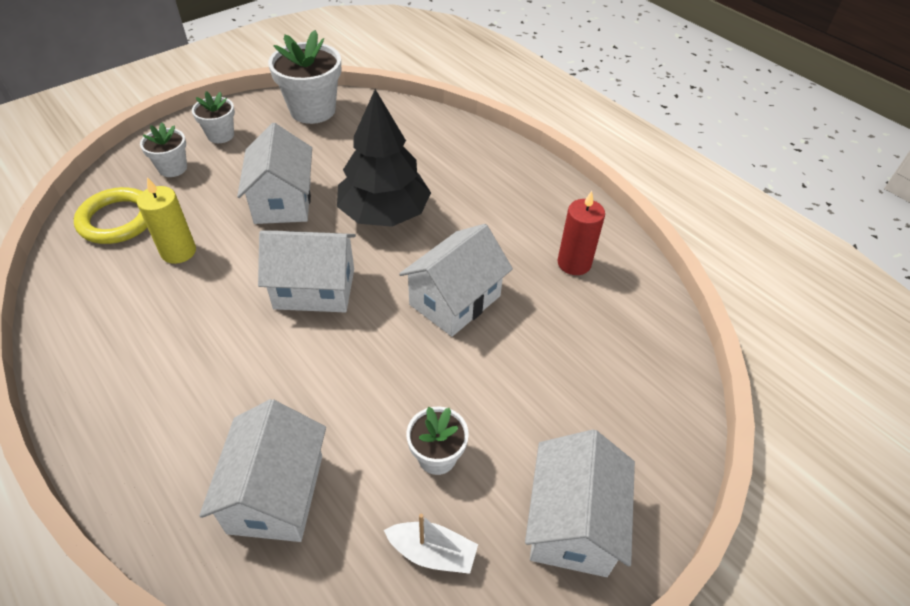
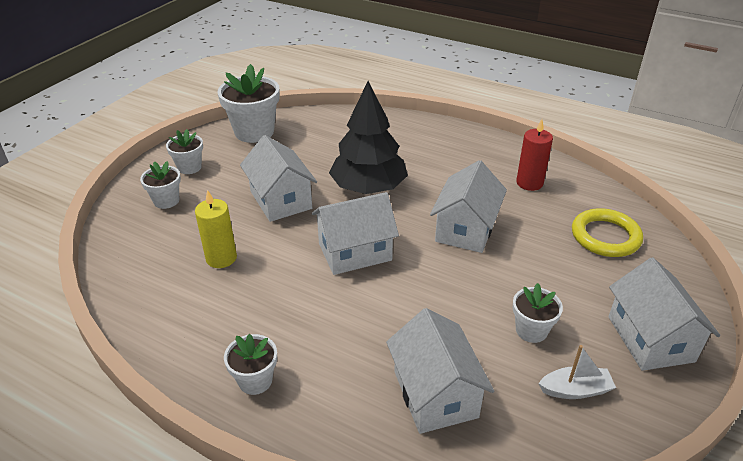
camera: 20 degrees left, 10 degrees down
yellow ring [74,187,147,244] -> yellow ring moved to [572,208,643,257]
none -> white flower pot [224,334,277,395]

